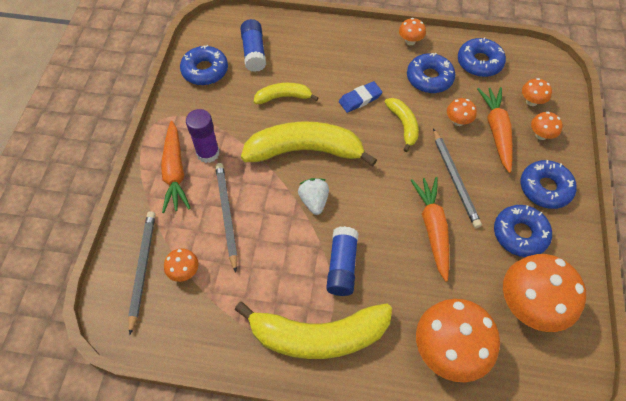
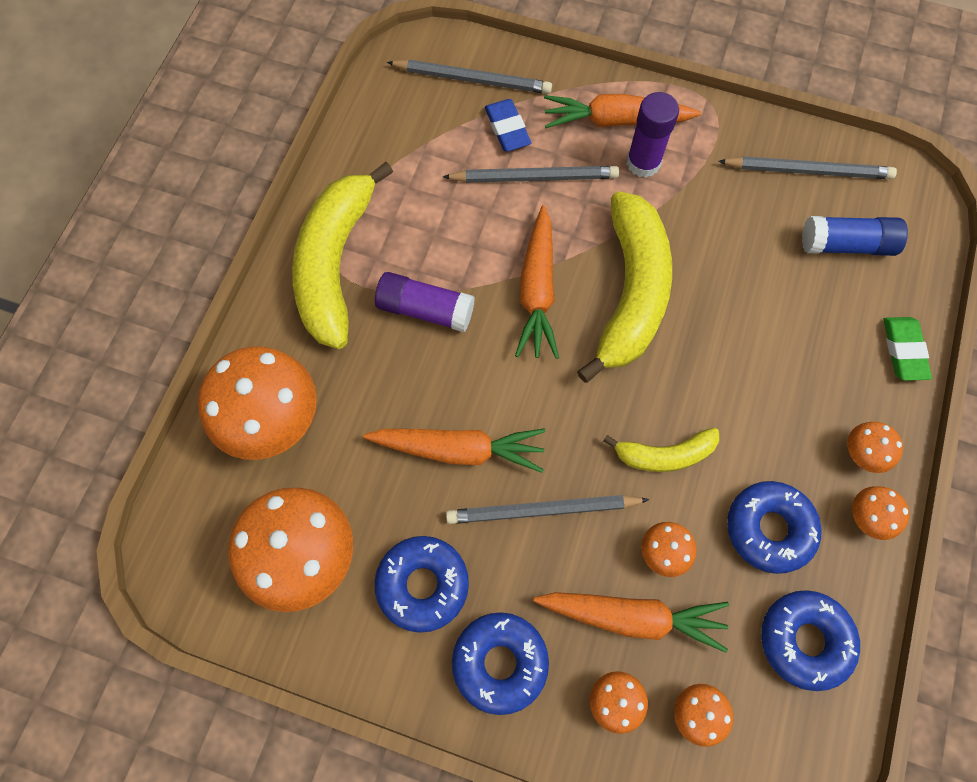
camera: 100 degrees right, 10 degrees up
orange mushroom [164,248,199,282] -> orange mushroom moved to [847,422,903,473]
blue donut [180,45,228,85] -> grey pencil [718,156,897,179]
yellow banana [254,83,319,104] -> none
white strawberry [298,178,329,215] -> orange carrot [515,205,559,359]
blue glue stick [326,226,359,296] -> purple glue stick [375,272,475,332]
blue eraser [339,81,383,113] -> blue eraser moved to [485,99,531,151]
none -> green eraser [884,317,932,381]

